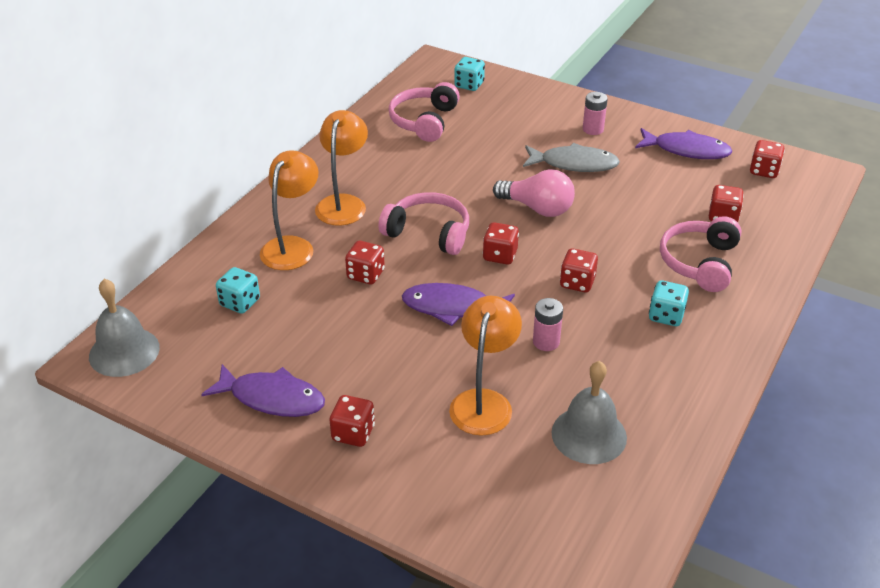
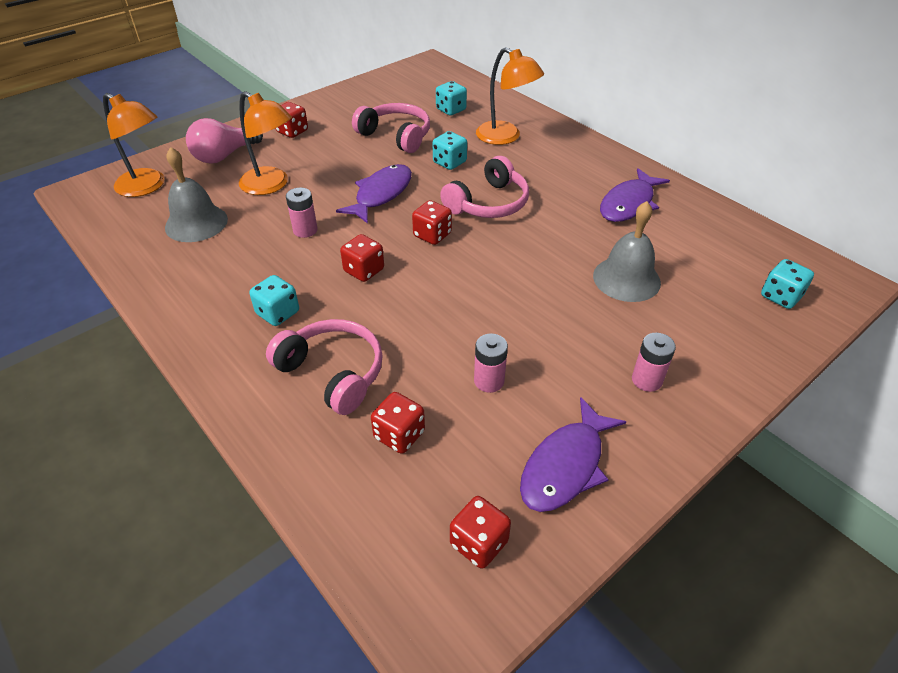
camera: 110 degrees right, 5 degrees up
grey bell [89,279,160,377] -> grey bell moved to [593,201,661,302]
purple fish [201,364,325,417] -> purple fish moved to [600,168,670,222]
orange lamp [315,110,368,226] -> orange lamp moved to [103,93,165,197]
red dice [345,241,385,284] -> turquoise dice [433,131,467,170]
pink headphones [388,82,460,142] -> pink headphones moved to [352,103,430,153]
pink light bulb [493,169,575,217] -> pink light bulb moved to [186,118,263,164]
grey fish [523,143,620,172] -> none
none -> pink battery [474,333,508,393]

